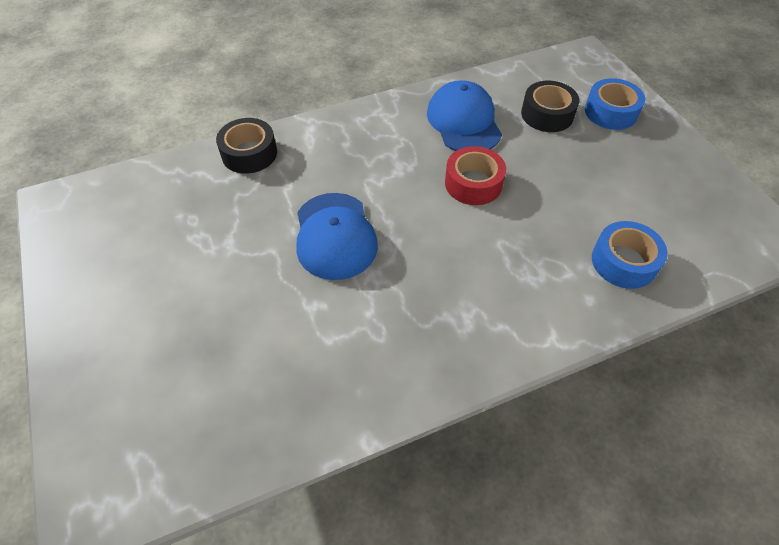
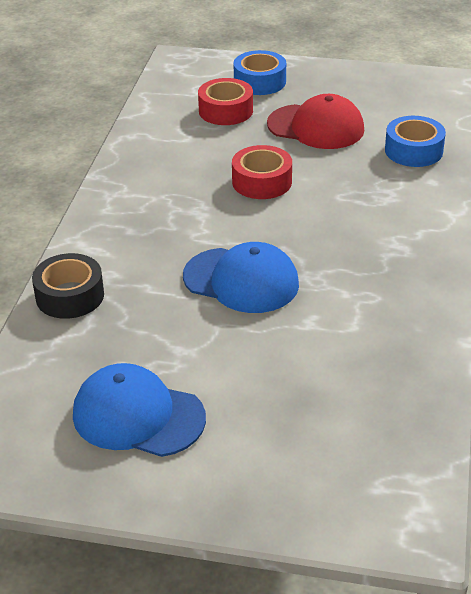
camera: 55 degrees left, 15 degrees down
blue cap [427,80,502,151] -> blue cap moved to [73,363,206,457]
black tape [521,81,580,132] -> red tape [198,78,253,125]
none -> red cap [267,94,364,149]

